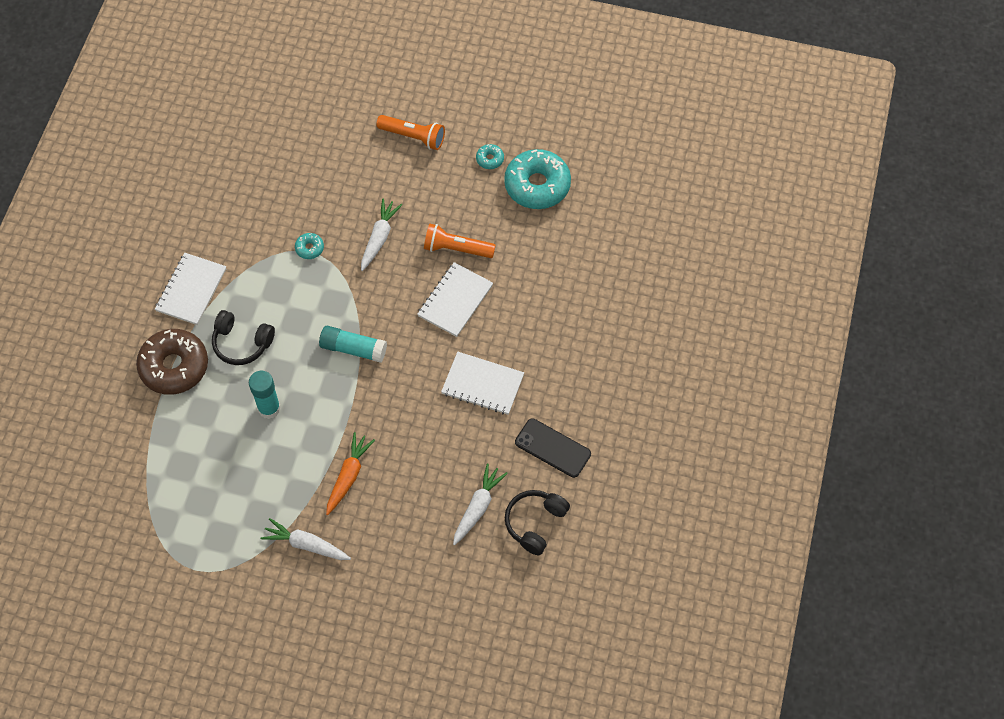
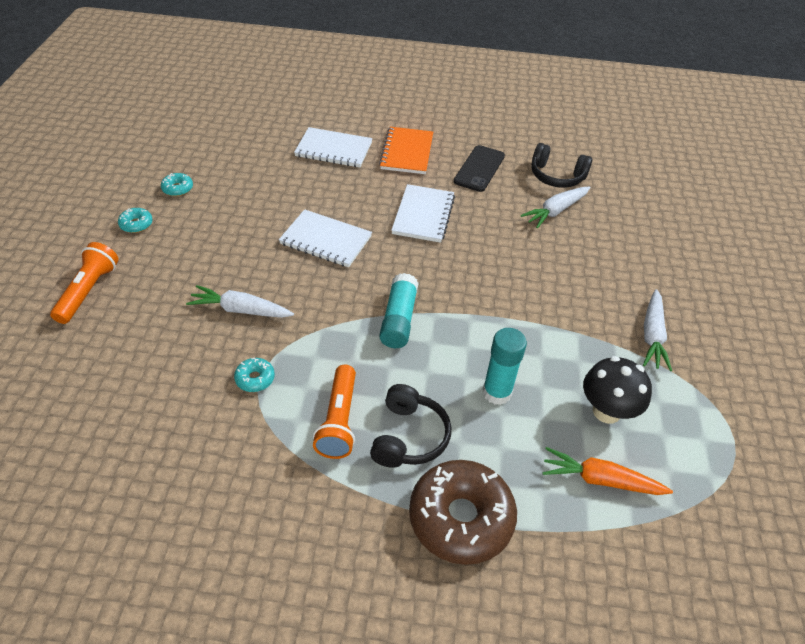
camera: 100 degrees left, 15 degrees down
white notebook [155,253,226,325] -> white notebook moved to [294,127,373,168]
orange carrot [326,432,375,515] -> orange carrot moved to [542,447,673,495]
orange flashlight [424,223,496,258] -> orange flashlight moved to [313,365,356,459]
white carrot [453,463,508,545] -> white carrot turned 60 degrees counterclockwise [520,186,590,228]
turquoise donut [504,149,571,209] -> turquoise donut [161,173,193,196], size x0.43
none -> orange notebook [379,127,433,174]
none -> black mushroom [583,356,652,424]

